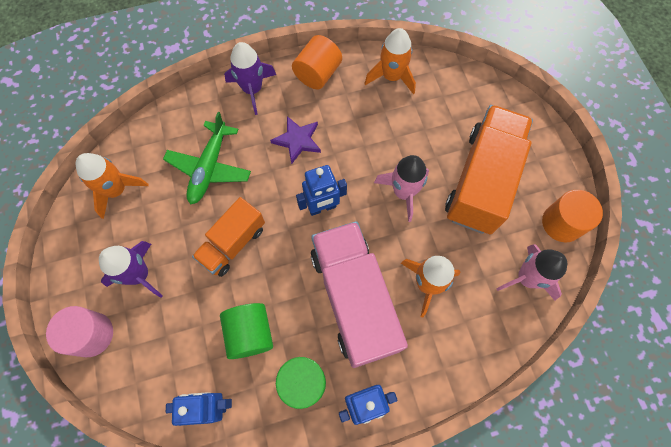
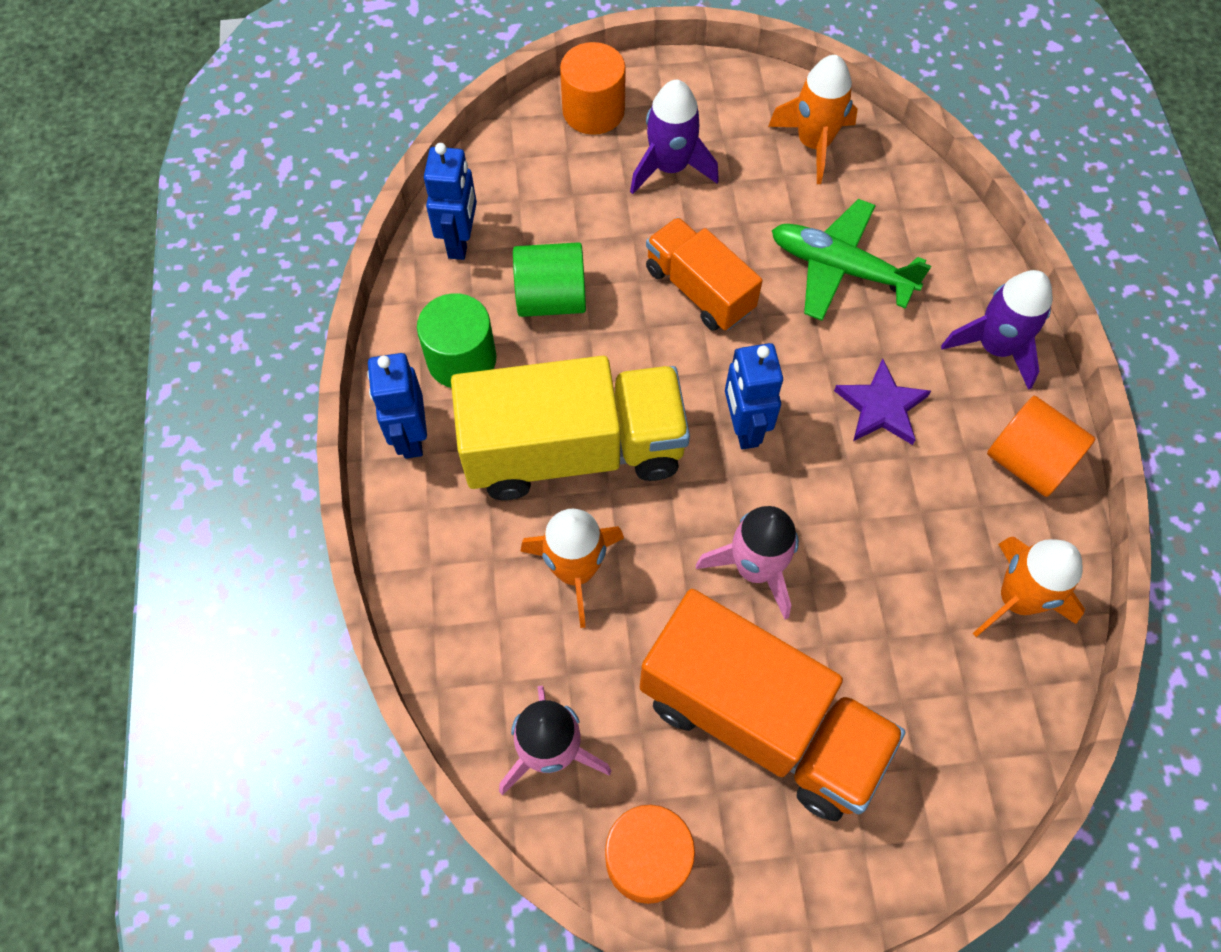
camera: 100 degrees right, 5 degrees down
pink cylinder [46,306,113,357] -> orange cylinder [560,42,626,135]
pink truck [311,221,408,368] -> yellow truck [451,356,690,500]

